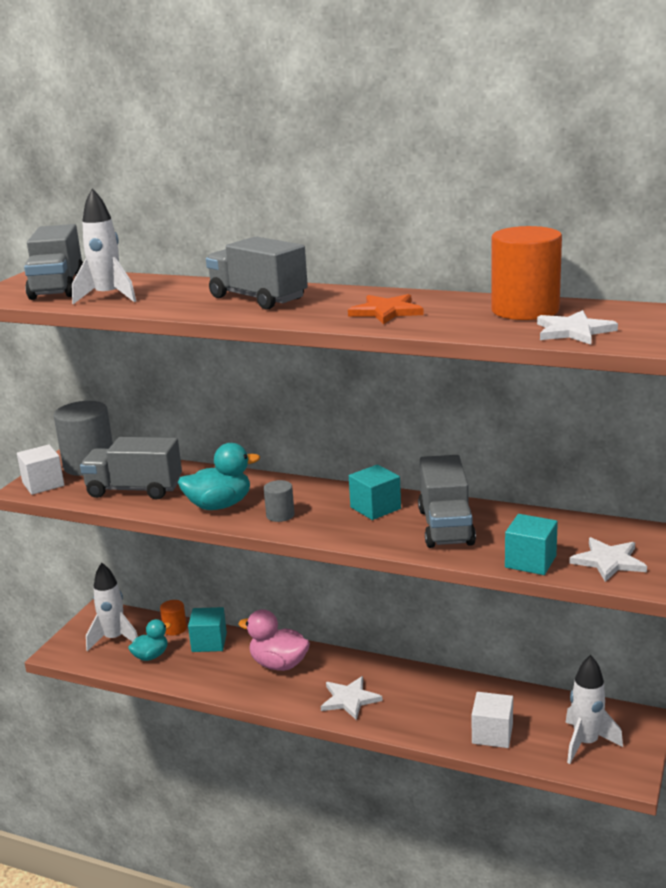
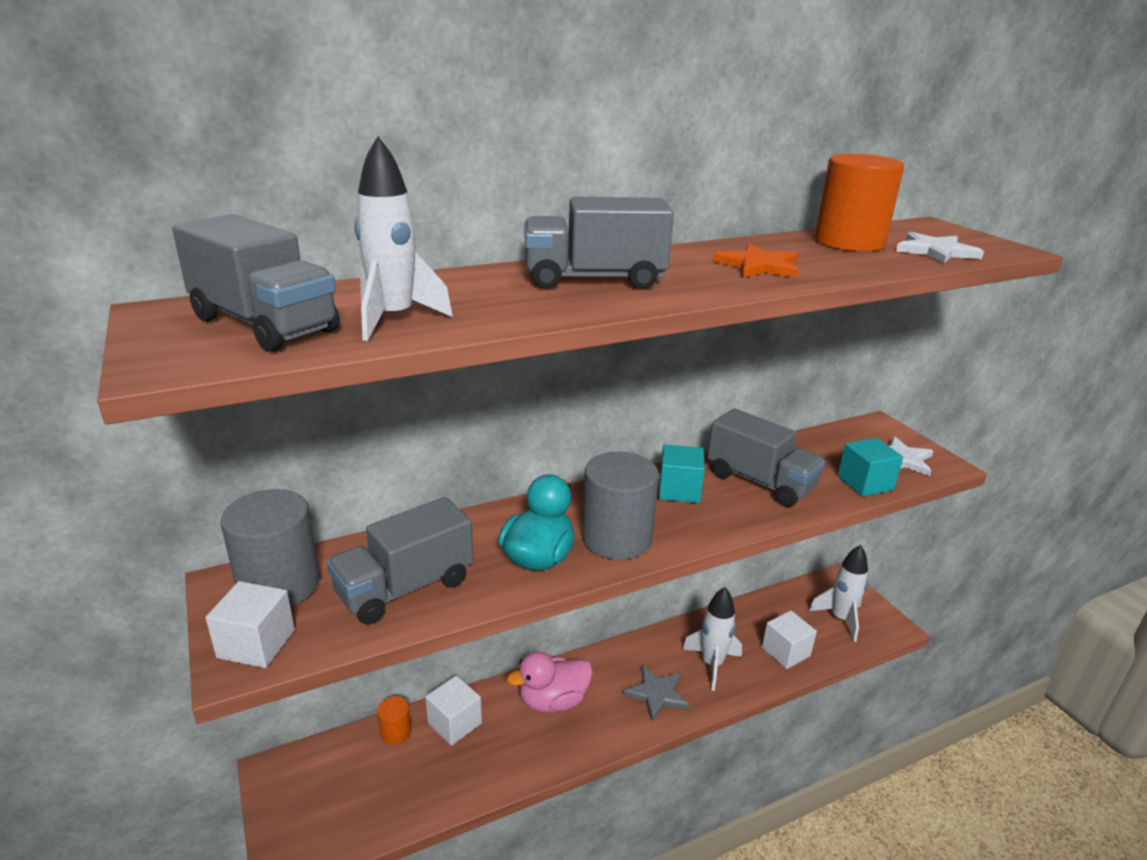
camera: 50 degrees left, 5 degrees up
white rocket [86,563,138,651] -> white rocket moved to [682,587,742,691]
turquoise duck [128,619,171,661] -> none
turquoise cube [188,607,227,652] -> white cube [425,675,482,746]
grey cylinder [264,480,294,522] -> grey cylinder [582,451,659,560], size x2.06
white star [321,676,382,720] -> grey star [622,665,690,721]

